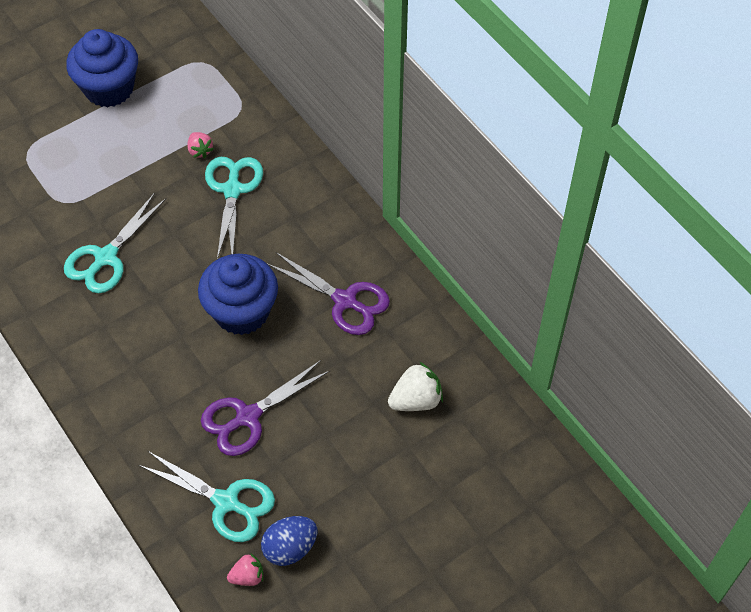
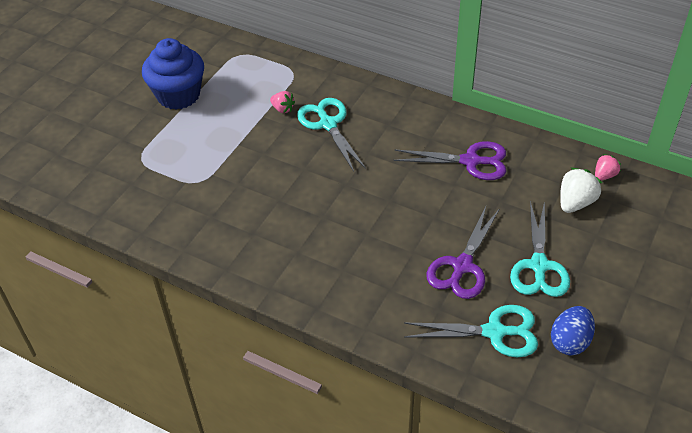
camera: 25 degrees left, 10 degrees down
turquoise scissors [64,193,166,293] -> turquoise scissors moved to [510,201,570,297]
blue cupcake [198,254,278,335] -> none
pink strawberry [227,553,264,586] -> pink strawberry moved to [595,154,621,181]

